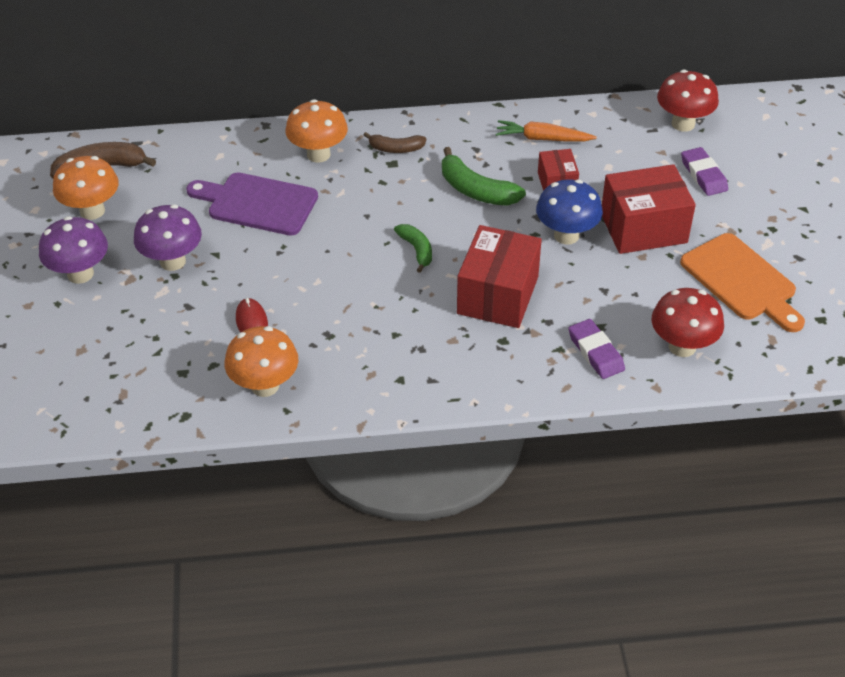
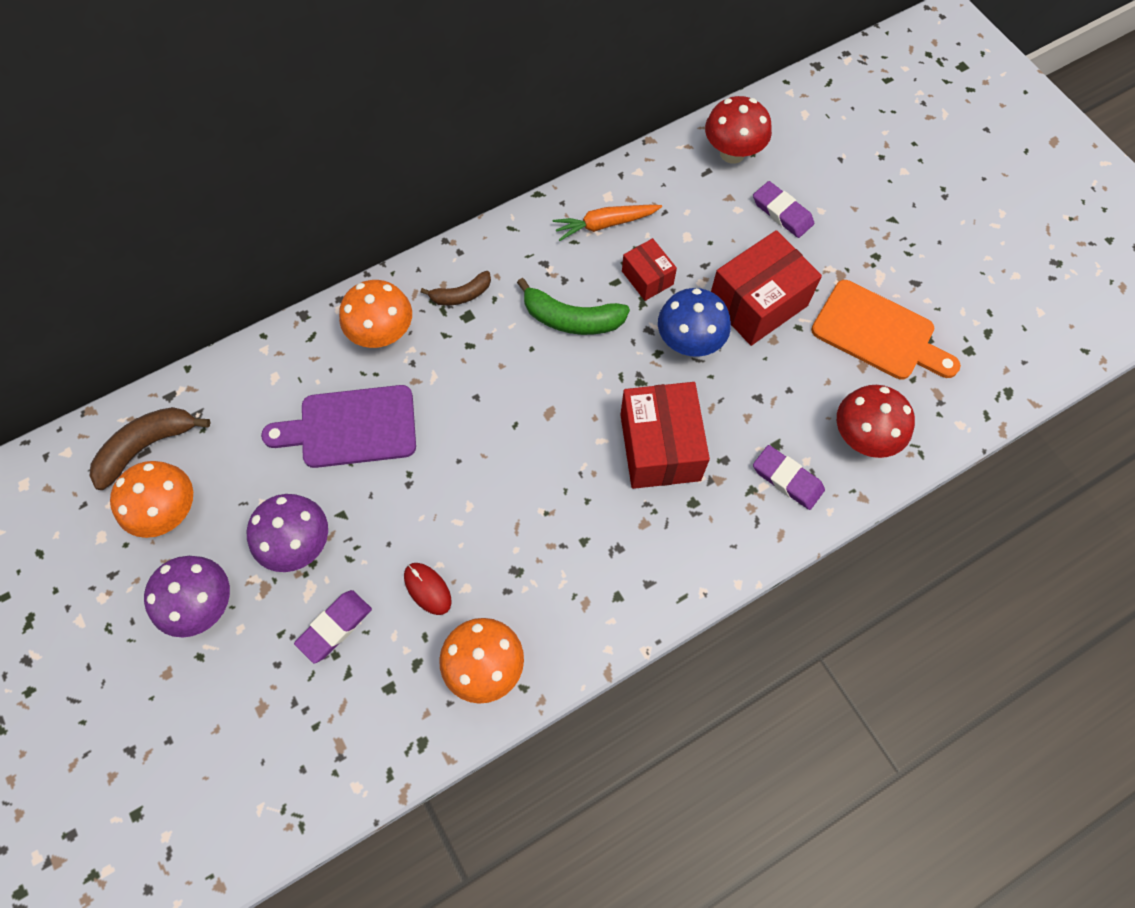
camera: 25 degrees left, 20 degrees up
green banana [394,224,432,273] -> none
none -> purple eraser [294,590,372,663]

